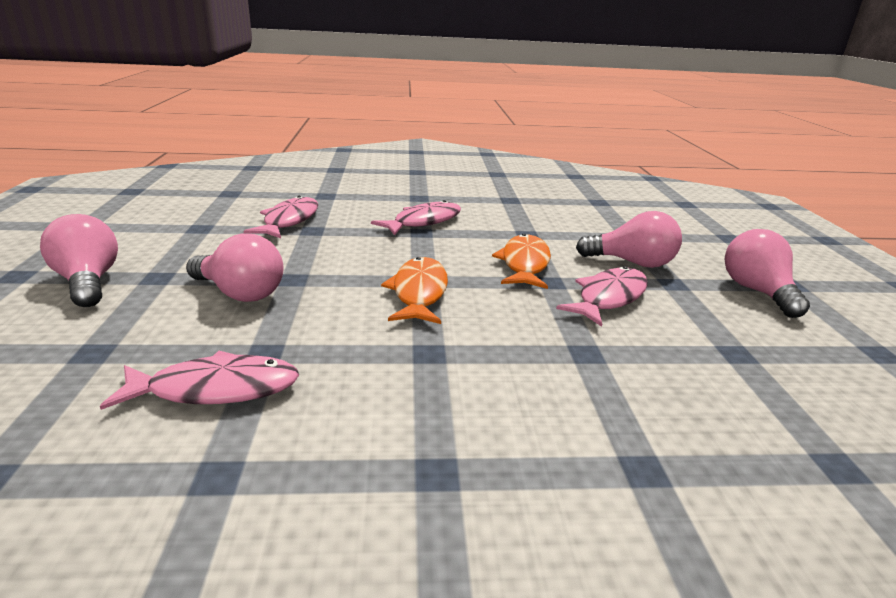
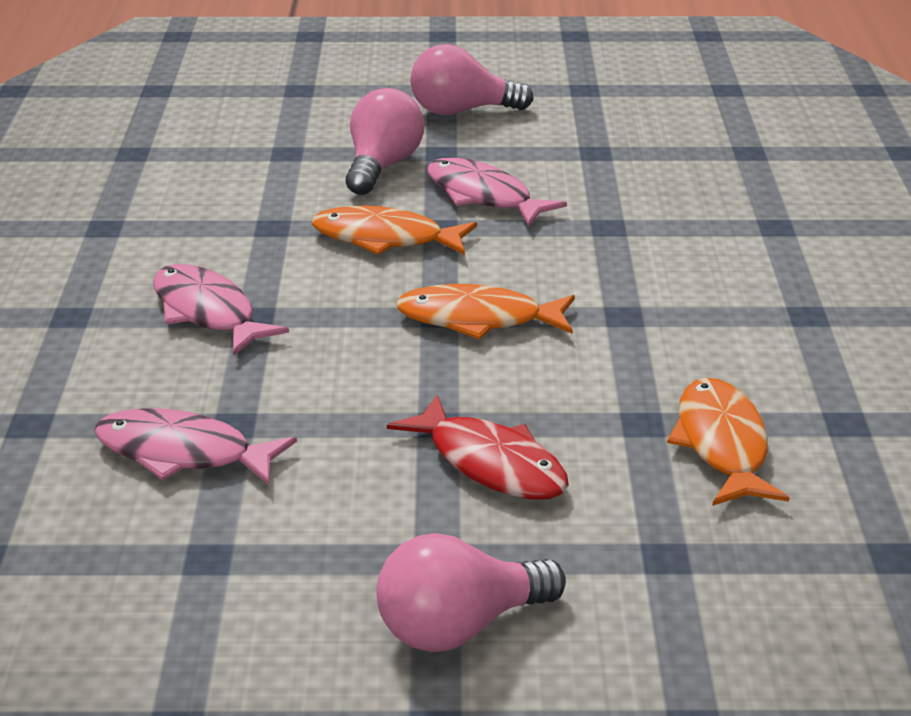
camera: 85 degrees left, 5 degrees up
pink fish [100,351,299,410] -> orange fish [667,378,789,506]
pink light bulb [186,234,284,302] -> red fish [387,395,569,500]

